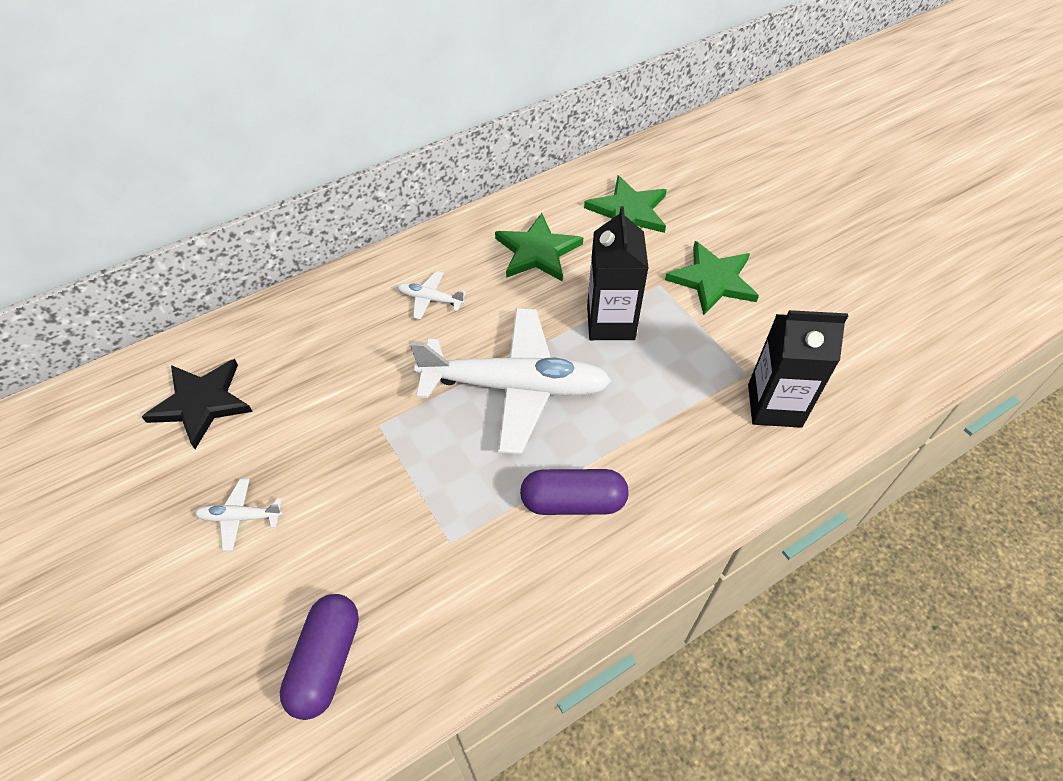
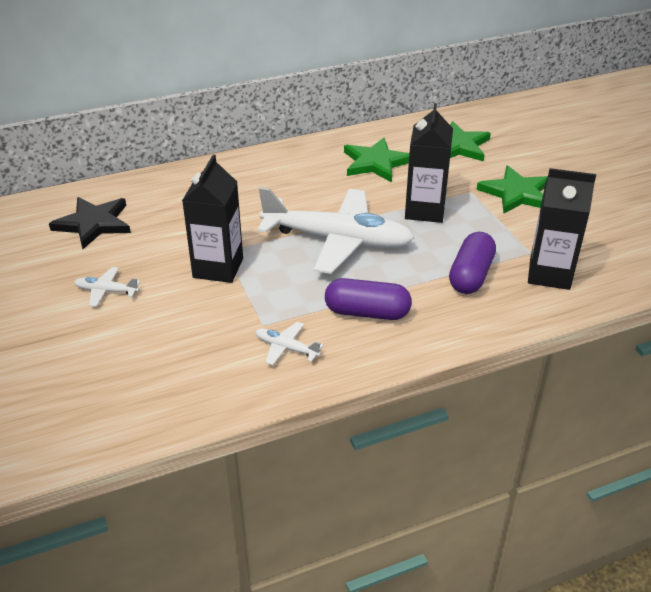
camera: 10 degrees right, 15 degrees down
purple capsule [280,594,359,720] -> purple capsule moved to [449,232,496,294]
white plane [397,271,466,320] -> white plane moved to [255,322,324,365]
none -> black carton [182,155,243,283]

